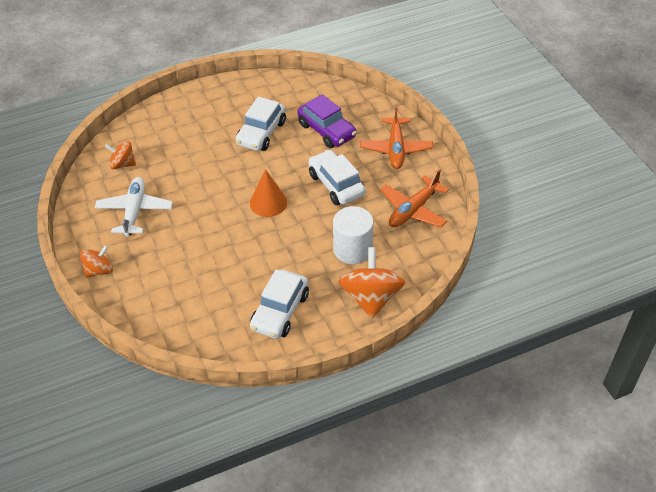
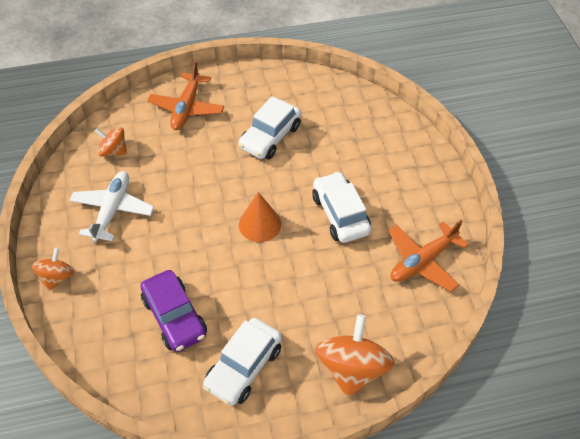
camera: 10 degrees right, 5 degrees up
orange spinning top [80,245,113,278] -> orange spinning top turned 45 degrees counterclockwise [31,248,74,291]
purple car [297,94,357,148] -> purple car moved to [140,270,207,352]
white cylinder [333,206,374,264] -> none
orange plane [360,105,433,169] -> orange plane moved to [147,61,224,130]

